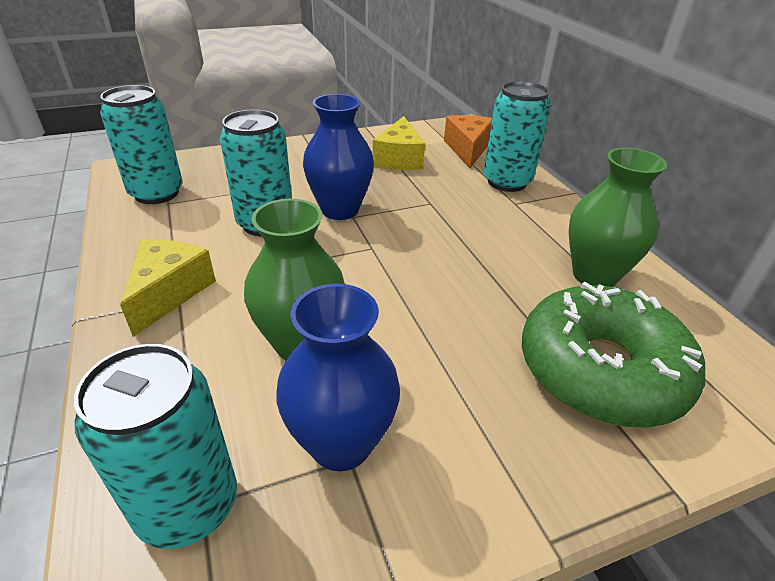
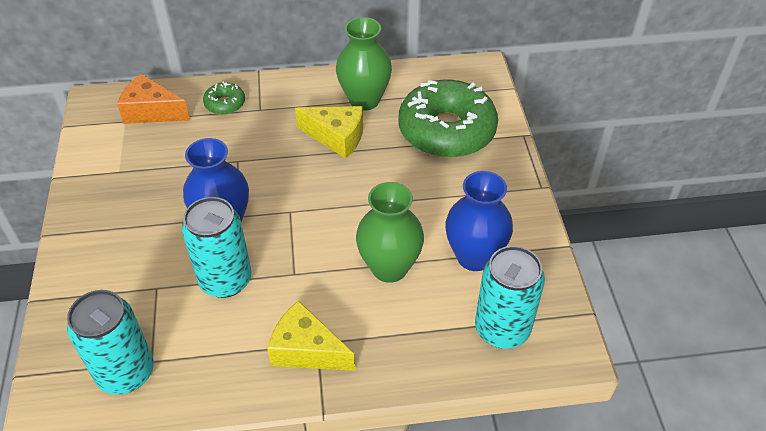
camera: 75 degrees left, 10 degrees up
yellow cheese [373,116,425,170] -> yellow cheese moved to [295,106,363,159]
turquoise can [484,81,550,192] -> green donut [203,81,245,115]

